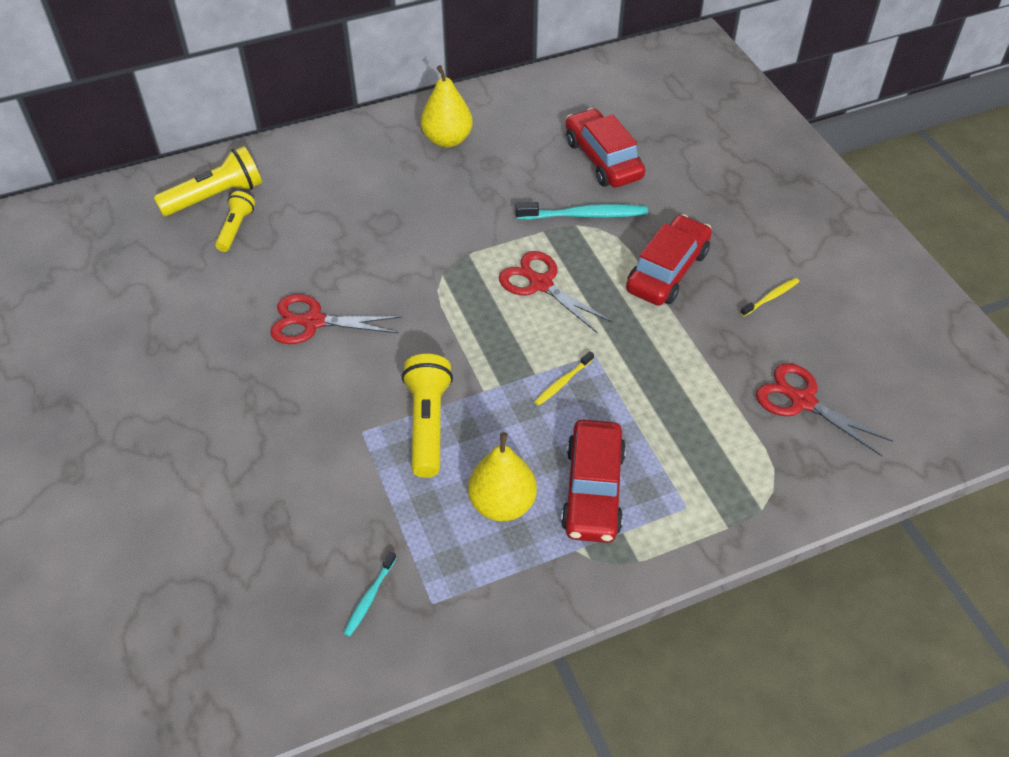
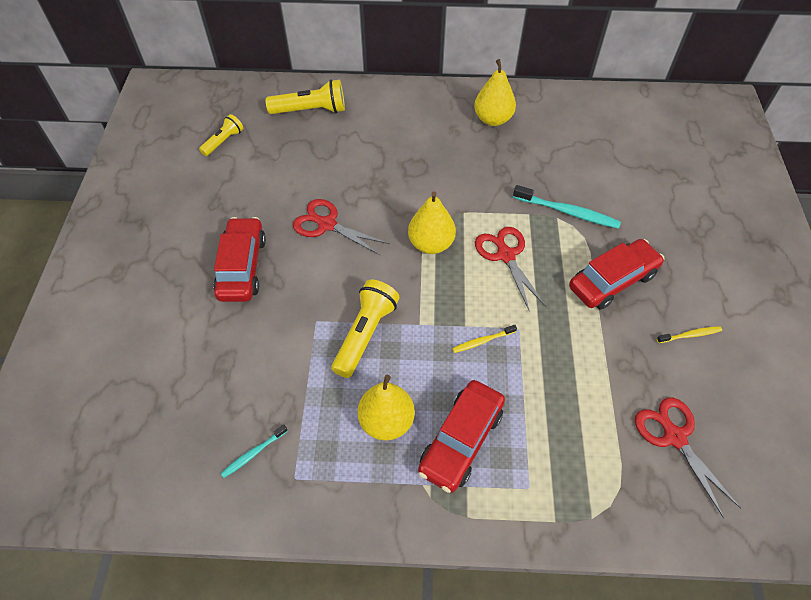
camera: 25 degrees right, 5 degrees up
yellow flashlight [215,191,255,252] -> yellow flashlight moved to [199,114,243,156]
red car [565,108,645,187] -> red car moved to [213,217,266,302]
none -> yellow pear [408,191,456,254]

